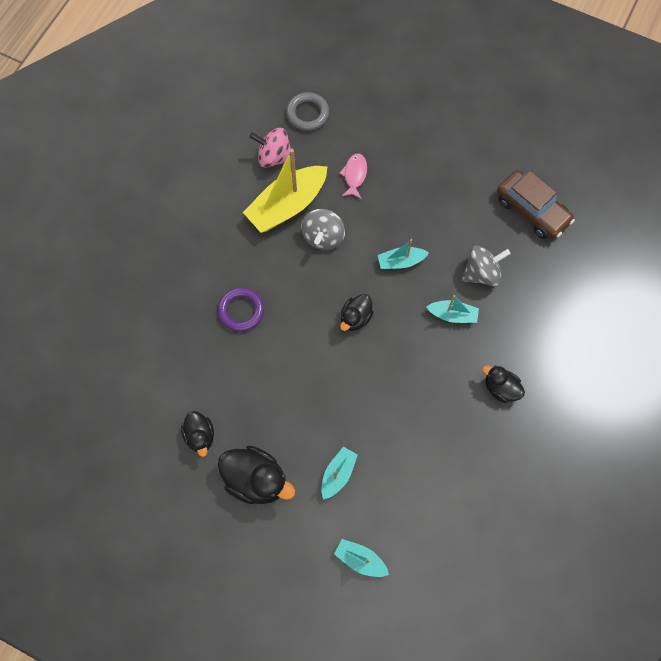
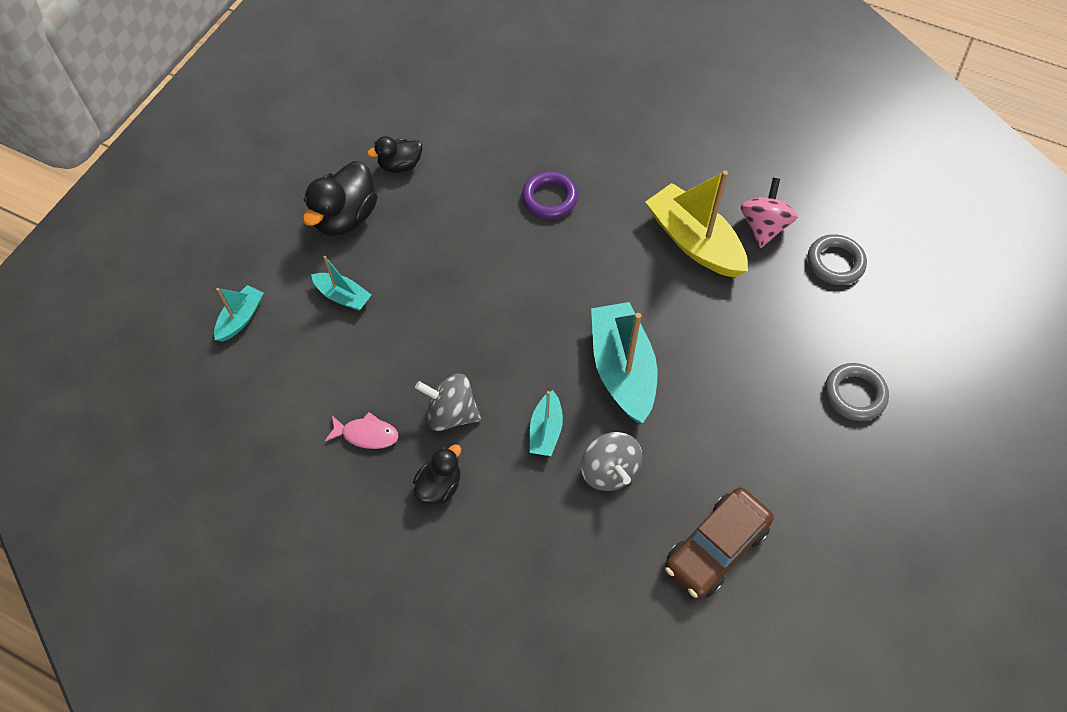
camera: 90 degrees right, 10 degrees down
grey spinning top [301,209,345,250] -> grey spinning top moved to [415,374,481,431]
pink fish [339,153,367,199] -> pink fish moved to [325,412,399,449]
black duck [340,294,374,331] -> none
turquoise boat [378,239,429,269] -> turquoise boat [591,302,657,423], size x1.93
none -> grey ring [825,363,889,421]

